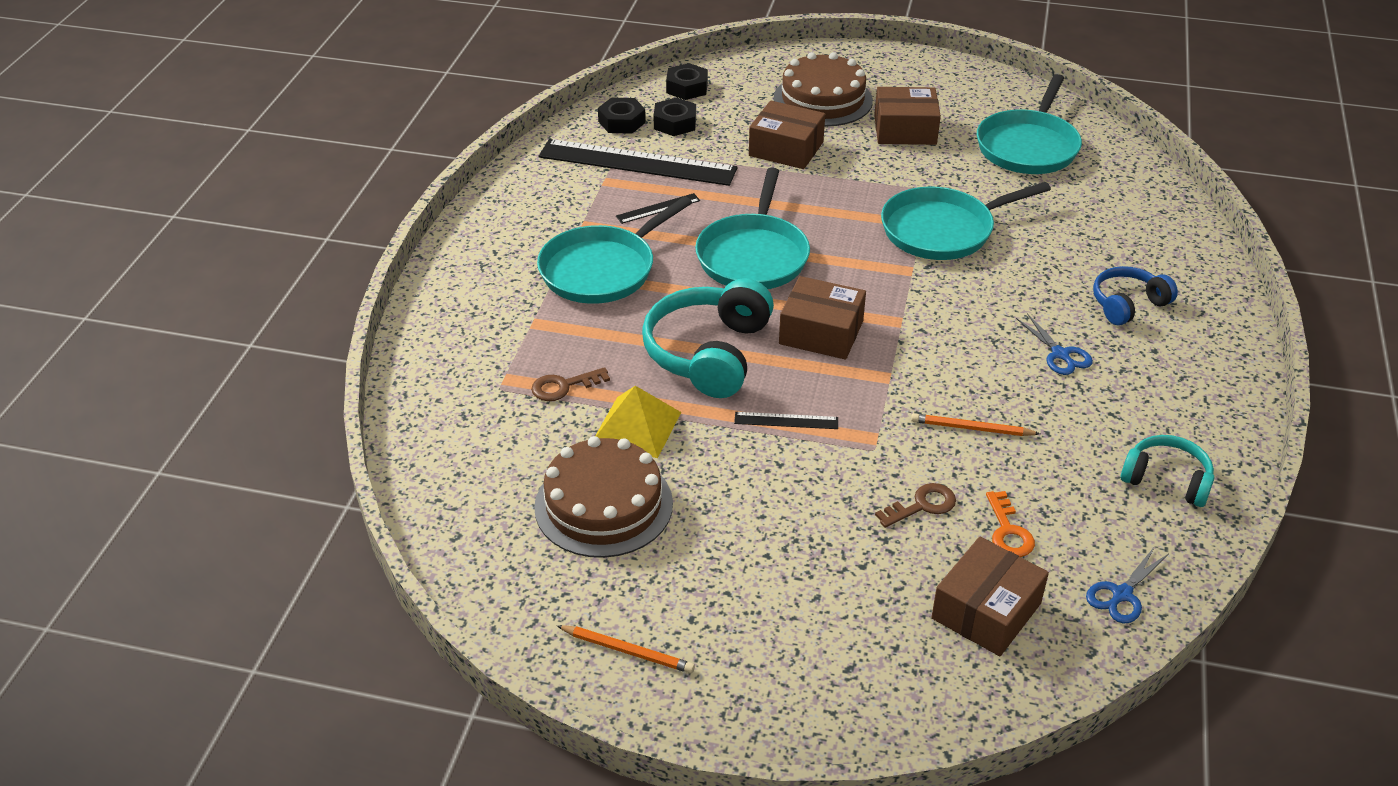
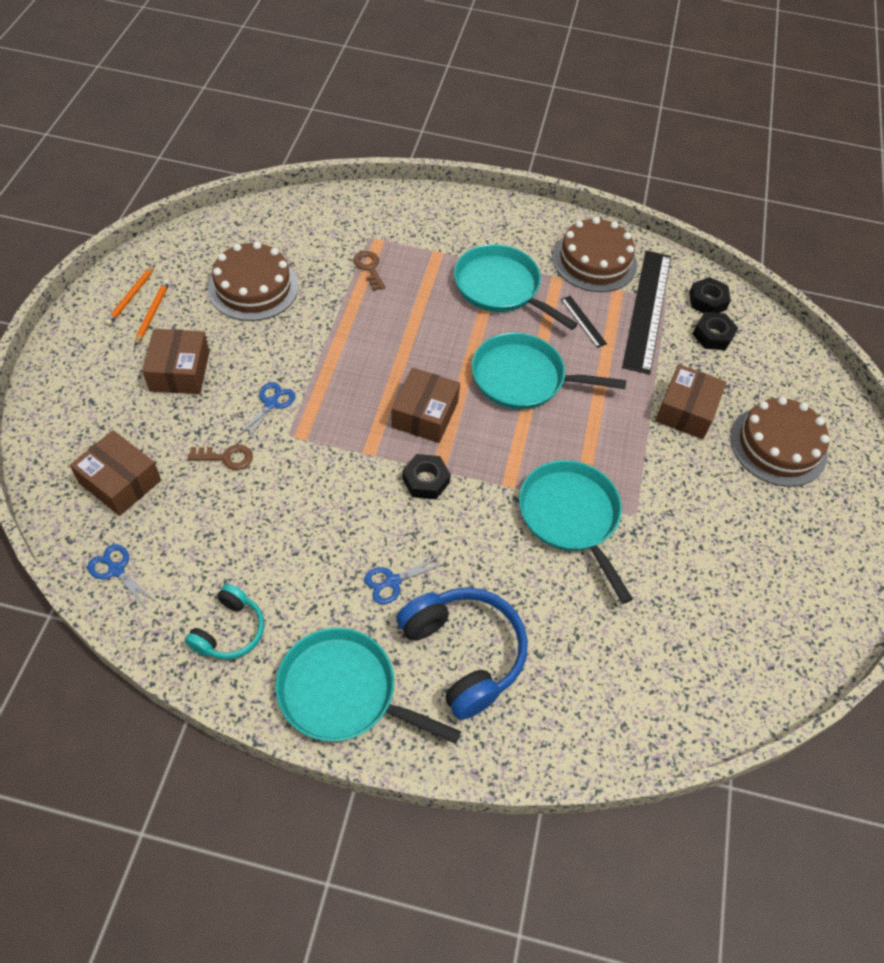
camera: 85 degrees right, 15 degrees up
yellow pyramid [595,386,681,458] -> none
turquoise headphones [642,278,774,398] -> none
black nut [666,63,708,100] -> black nut moved to [402,454,451,499]
black ruler [734,412,838,429] -> none
brown box [874,87,941,145] -> brown box moved to [142,329,209,394]
brown key [875,483,956,528] -> brown key turned 60 degrees counterclockwise [188,445,253,470]
orange pencil [911,413,1040,436] -> orange pencil moved to [135,279,170,346]
turquoise pan [977,74,1082,174] -> turquoise pan moved to [275,628,461,744]
orange key [986,491,1035,557] -> none
blue headphones [1093,266,1178,325] -> blue headphones [397,587,528,720], size x1.71
none -> blue scissors [237,382,295,441]
none -> brown cake [553,217,637,292]

